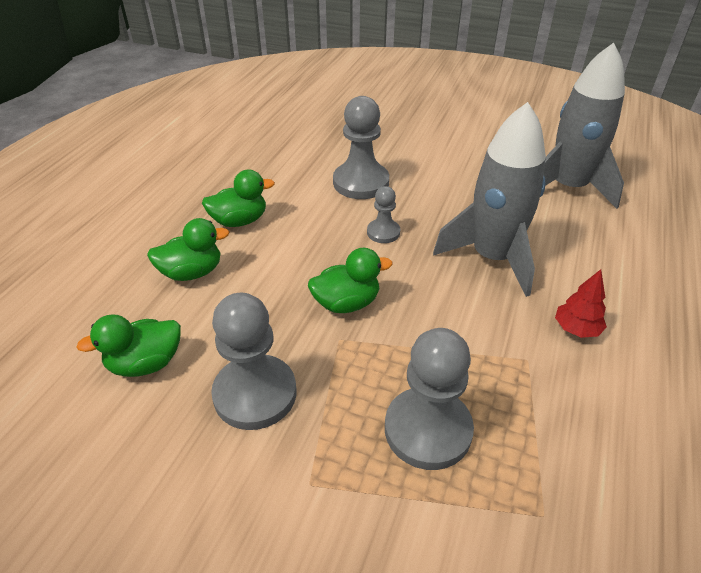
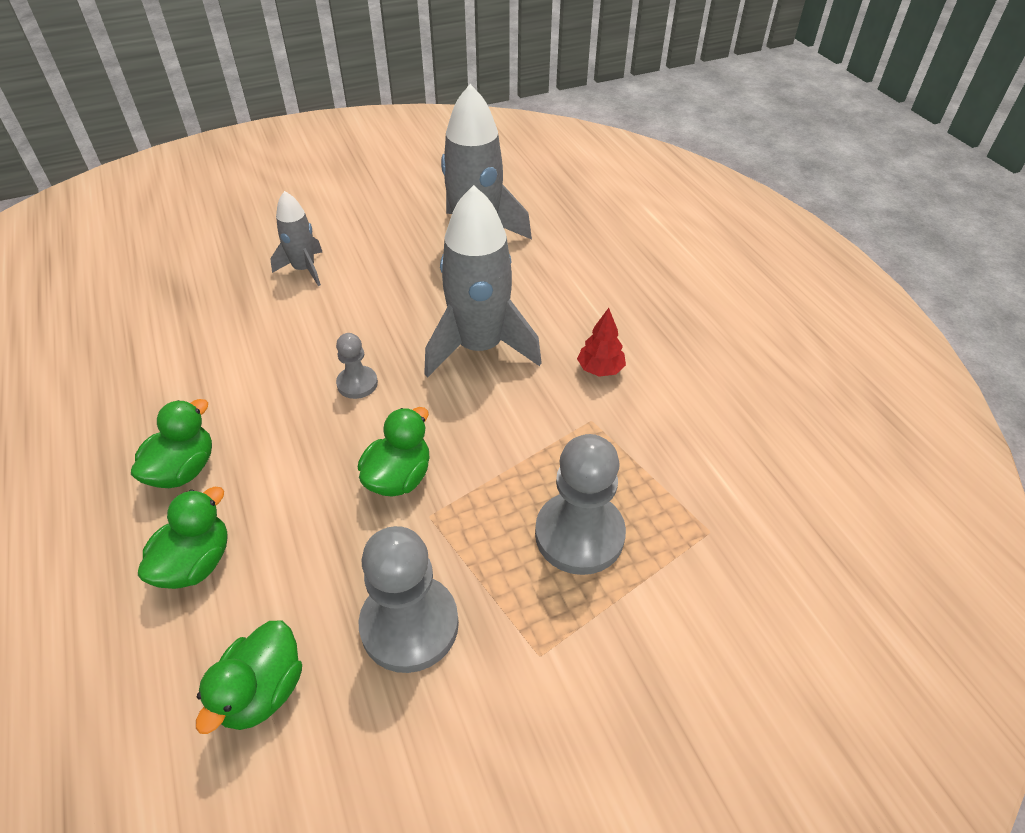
camera: 45 degrees left, 5 degrees up
grey pawn [333,96,389,199] -> none
none -> grey rocket [270,191,322,286]

